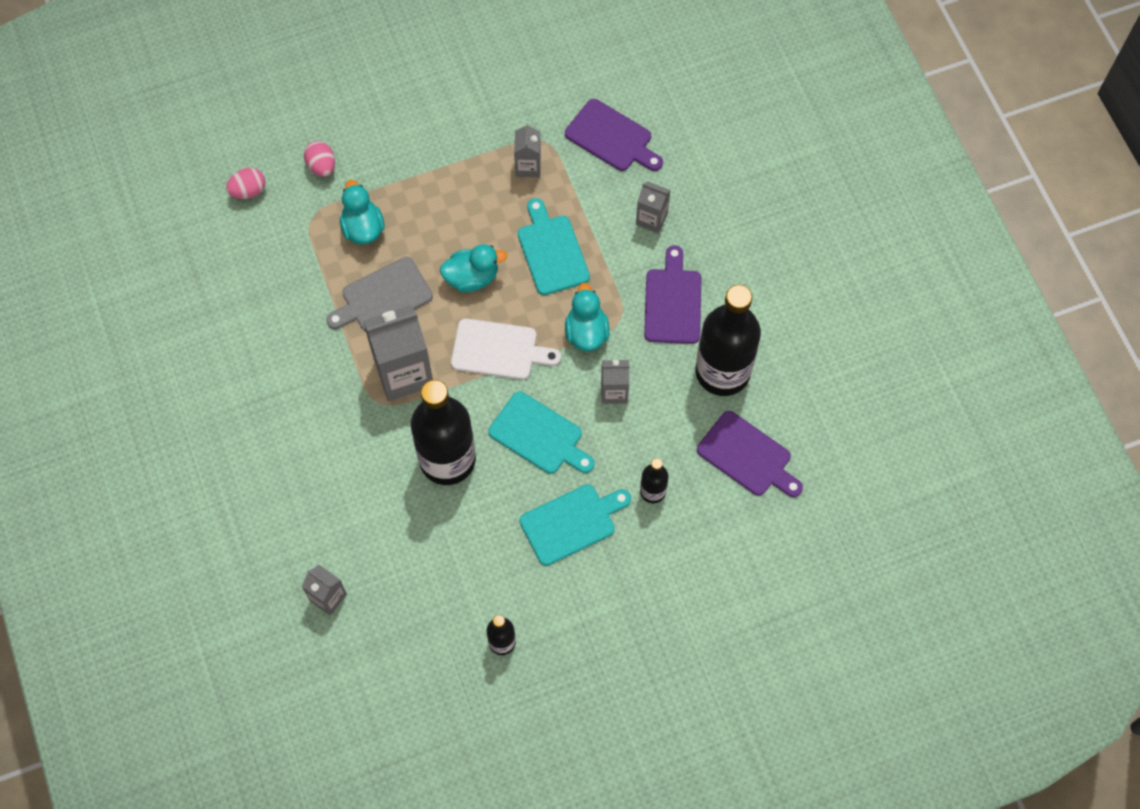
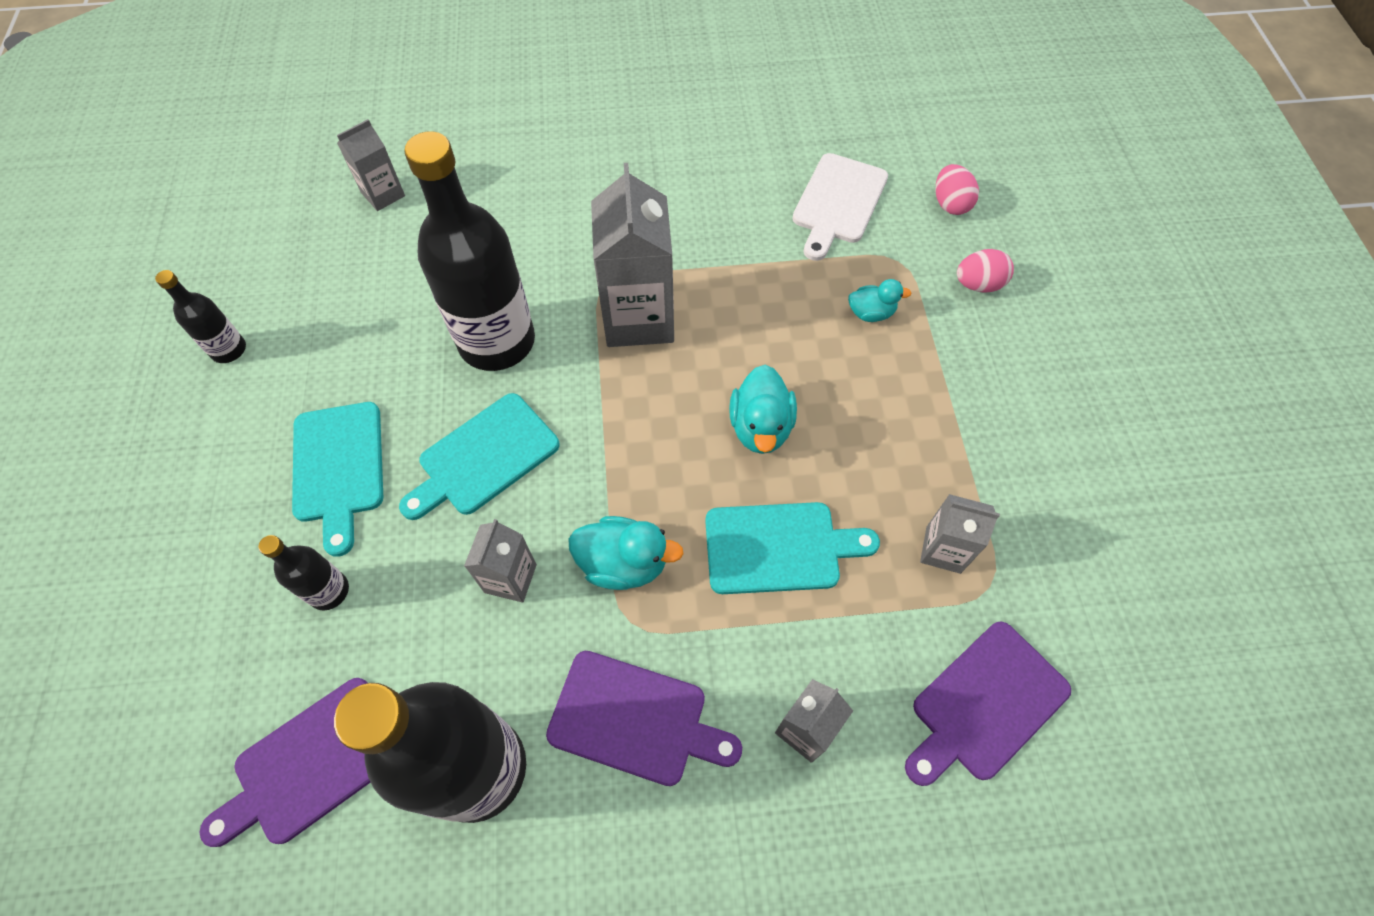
camera: 105 degrees right, 5 degrees down
grey cutting board [326,257,433,331] -> none
turquoise duck [340,180,385,244] -> turquoise duck [848,279,912,322], size x0.63
white cutting board [451,318,561,380] -> white cutting board moved to [792,153,888,261]

